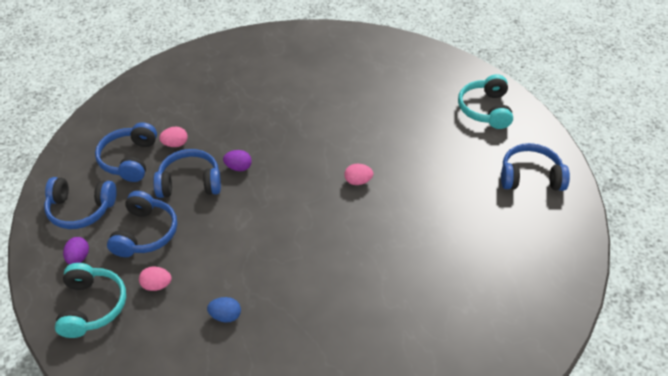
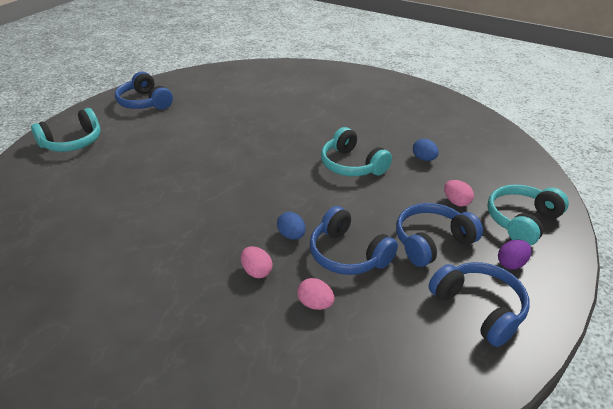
camera: 130 degrees left, 10 degrees down
blue headphones [95,122,157,182] -> none
purple egg [223,150,252,171] -> blue egg [277,212,306,240]
pink egg [344,164,373,185] -> pink egg moved to [241,246,273,278]
none -> turquoise headphones [321,127,392,176]

